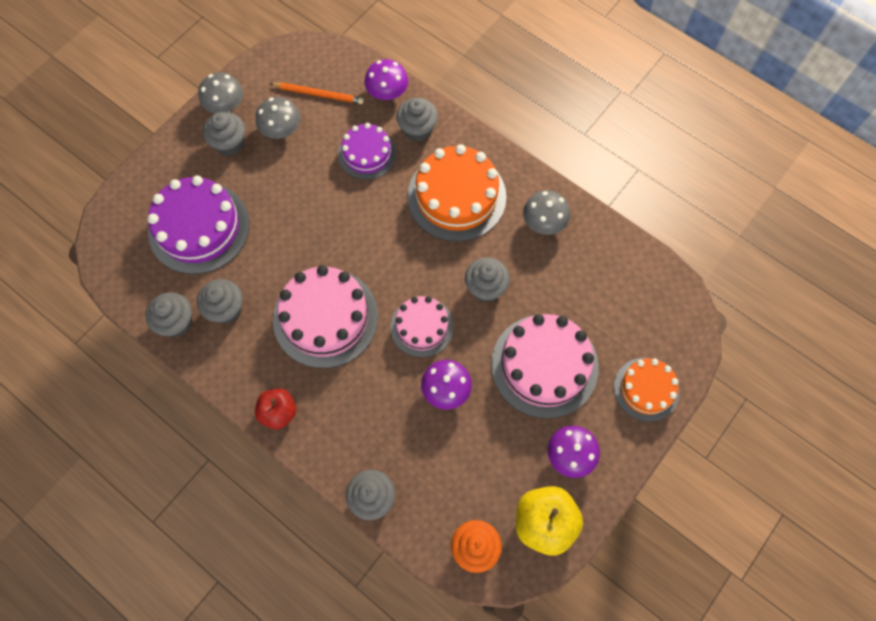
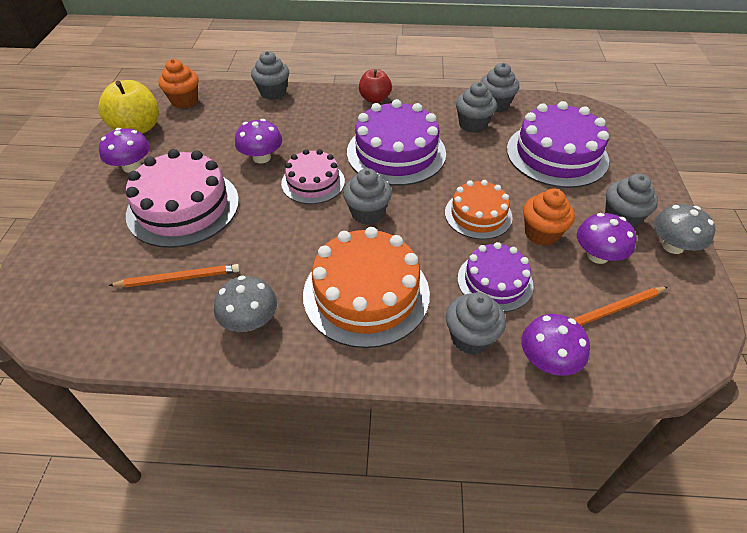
camera: 145 degrees right, 20 degrees down
grey mushroom [256,97,300,139] -> purple mushroom [577,213,636,264]
pink cake [273,265,378,368] -> purple cake [347,99,446,186]
grey cupcake [465,257,510,302] -> grey cupcake moved to [343,168,392,225]
orange cake [614,358,680,422] -> orange cake moved to [445,180,513,240]
none -> orange pencil [108,264,240,287]
none -> orange cupcake [523,188,575,246]

